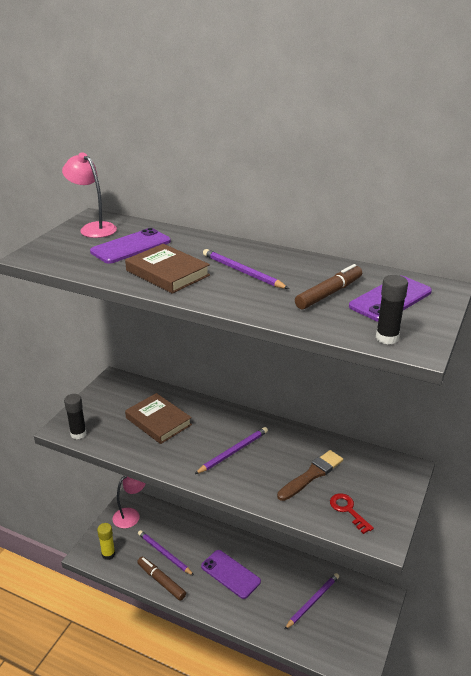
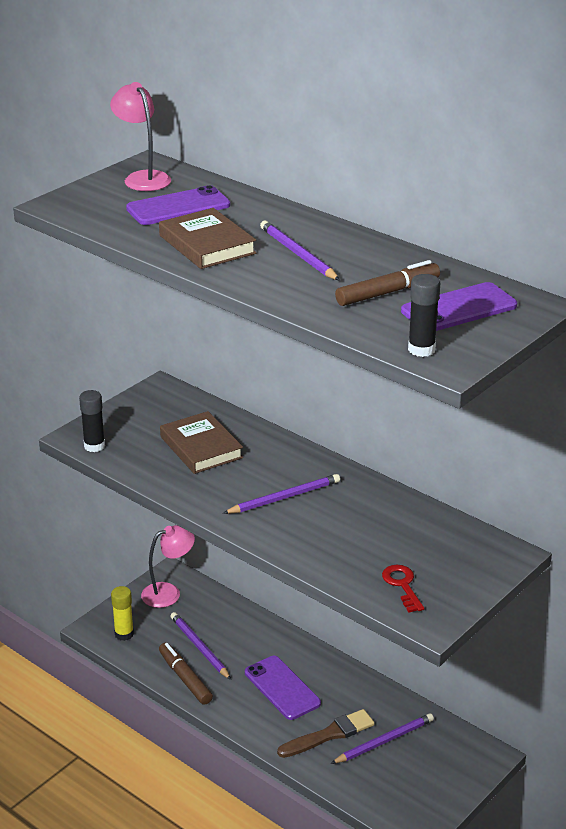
camera: 15 degrees right, 0 degrees up
brown brush [277,450,343,501] -> brown brush moved to [277,709,375,758]

